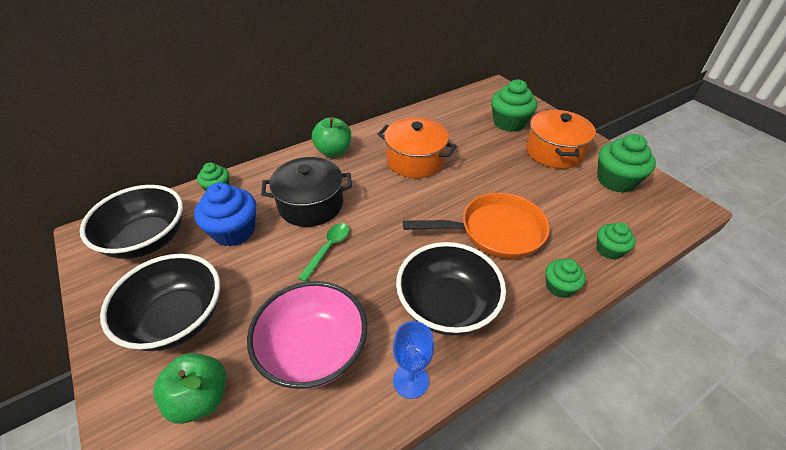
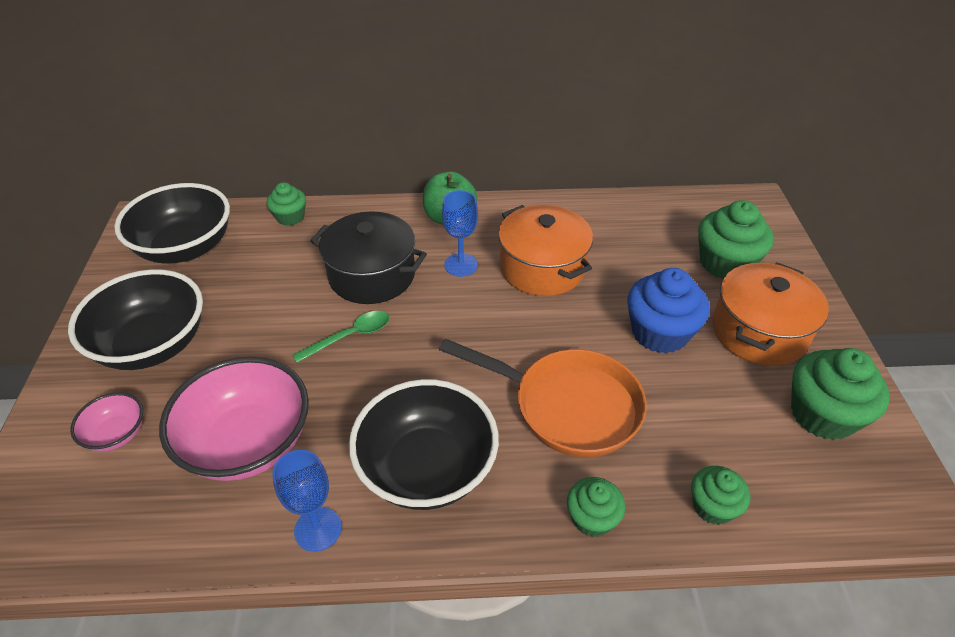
camera: 30 degrees right, 0 degrees up
green apple [153,353,226,424] -> pink bowl [70,392,143,452]
blue cupcake [194,182,256,246] -> blue cupcake moved to [627,268,710,354]
none -> blue goblet [442,190,478,277]

